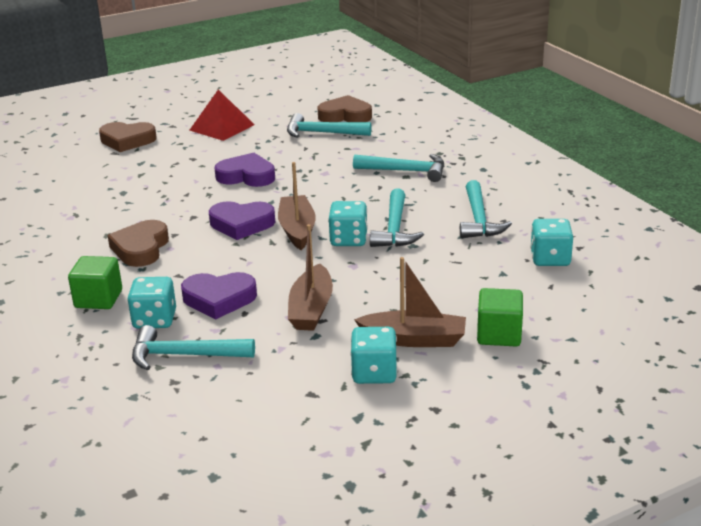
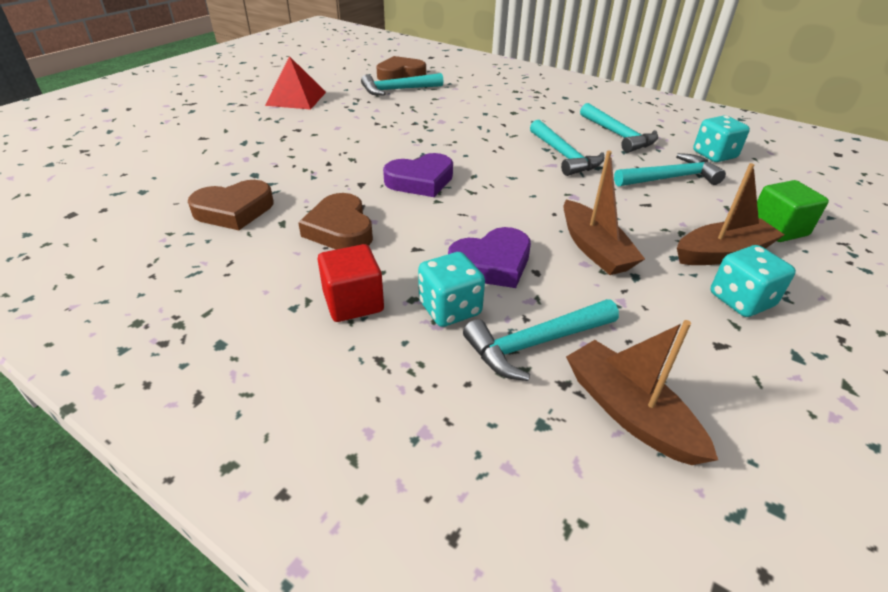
camera: 30 degrees left, 10 degrees up
green cube [68,256,122,309] -> red cube [318,244,384,322]
brown heart [99,122,157,152] -> brown heart moved to [188,180,274,230]
purple heart [214,153,275,187] -> none
brown boat [278,162,316,250] -> brown boat moved to [566,320,718,465]
turquoise dice [328,201,368,246] -> none
turquoise hammer [353,154,444,182] -> turquoise hammer moved to [614,153,726,187]

